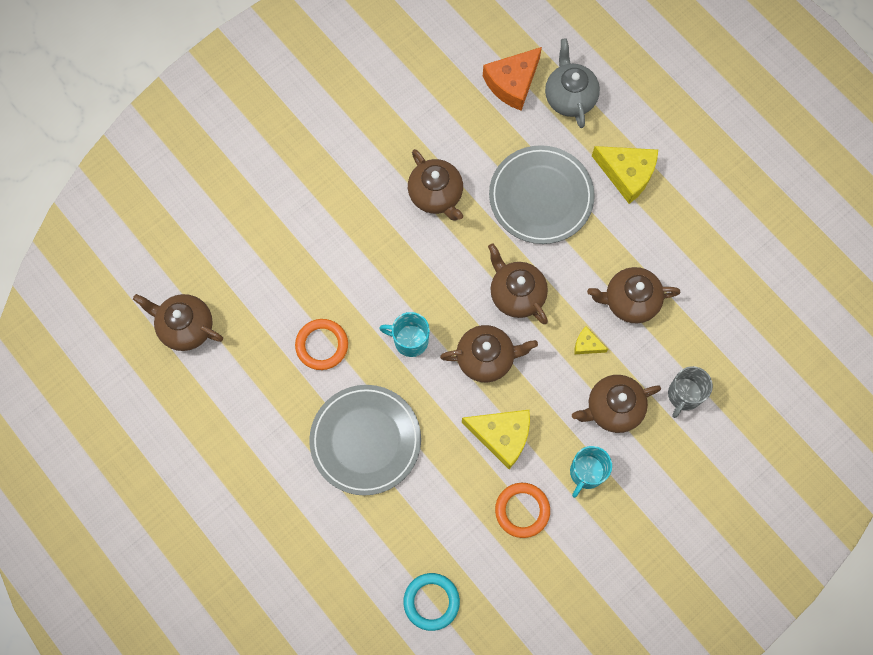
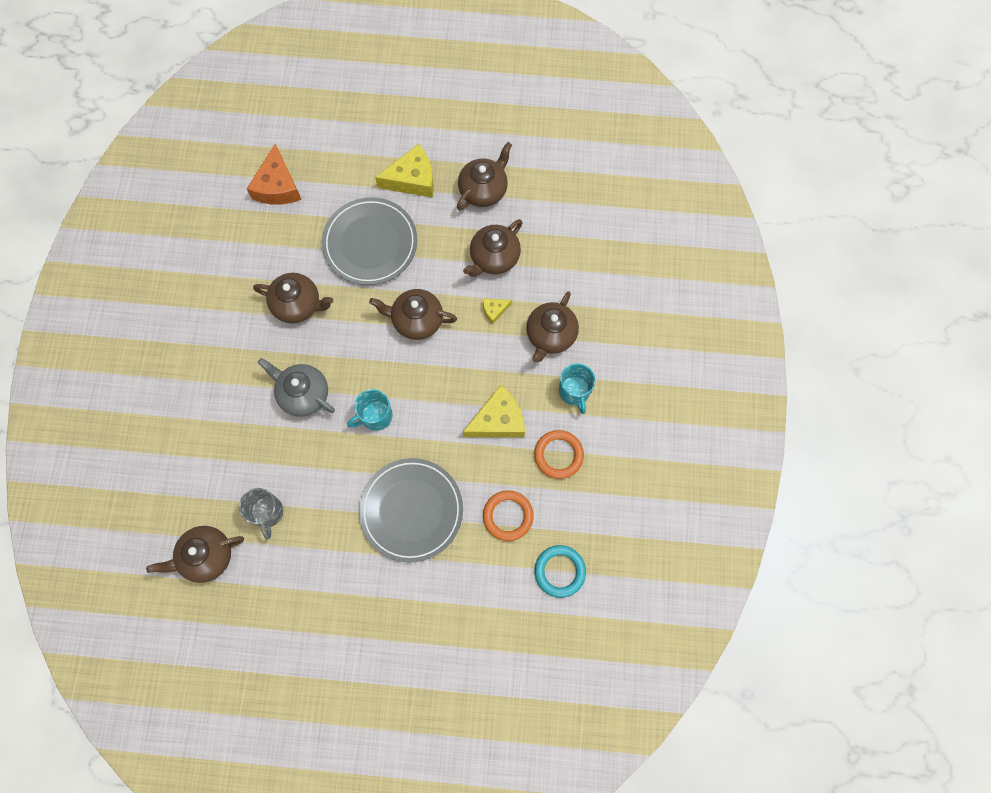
camera: 45 degrees left, 0 degrees up
orange ring [295,319,348,370] -> orange ring moved to [483,490,534,541]
brown teapot [440,325,538,382] -> brown teapot moved to [457,142,512,210]
grey teapot [545,38,600,128] -> grey teapot moved to [258,358,335,417]
grey mug [668,366,713,418] -> grey mug moved to [239,488,283,539]

